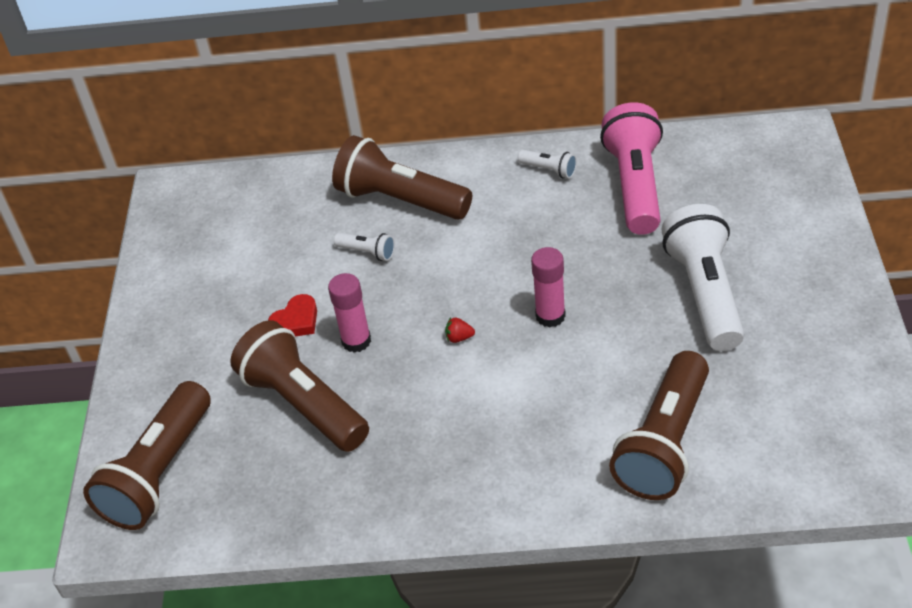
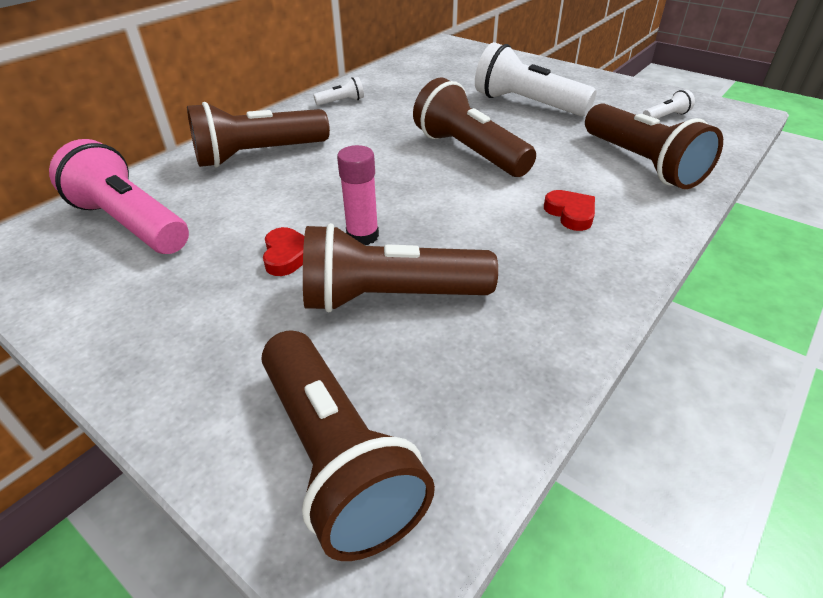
camera: 55 degrees left, 5 degrees down
white flashlight [334,233,395,261] -> white flashlight moved to [643,90,695,119]
red strawberry [445,317,475,343] -> none
pink glue stick [531,247,566,327] -> brown flashlight [413,78,536,177]
pink flashlight [600,102,663,235] -> pink flashlight moved to [49,139,189,254]
none -> red heart [544,190,595,231]

